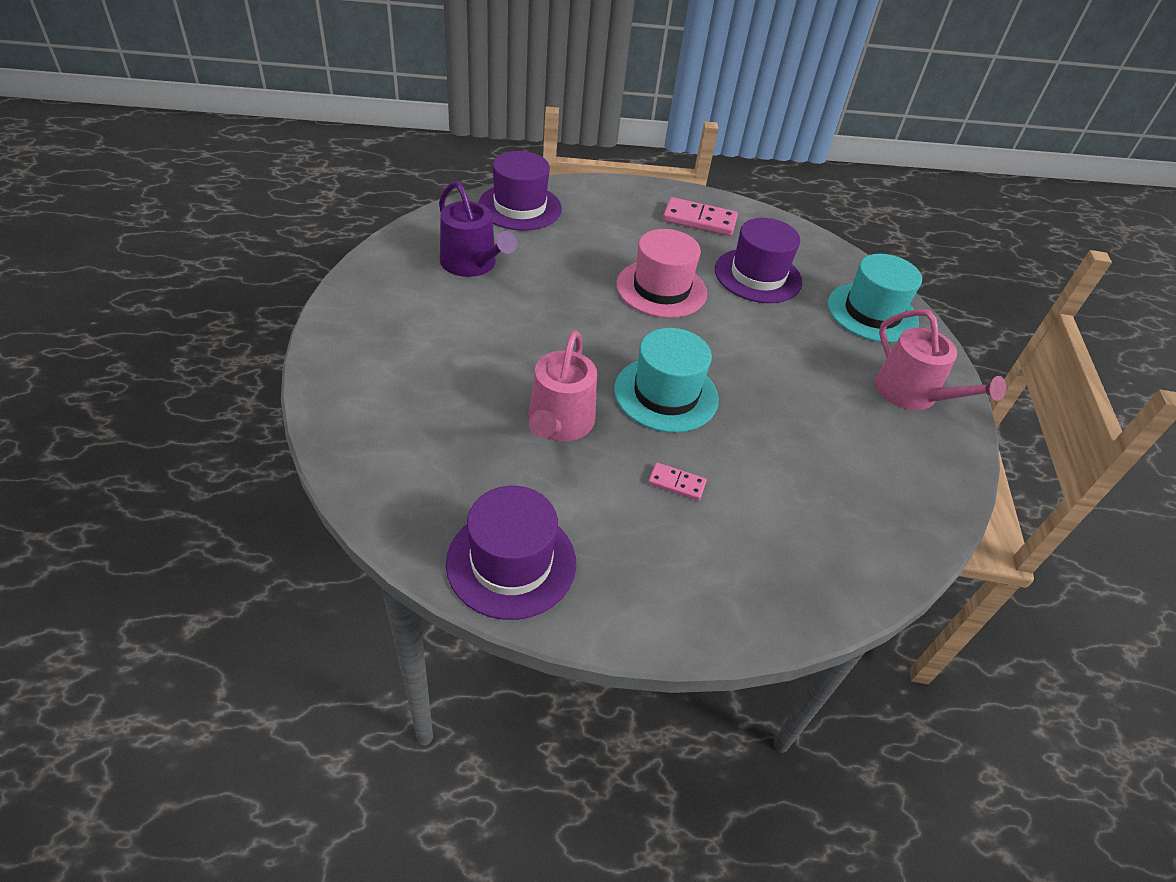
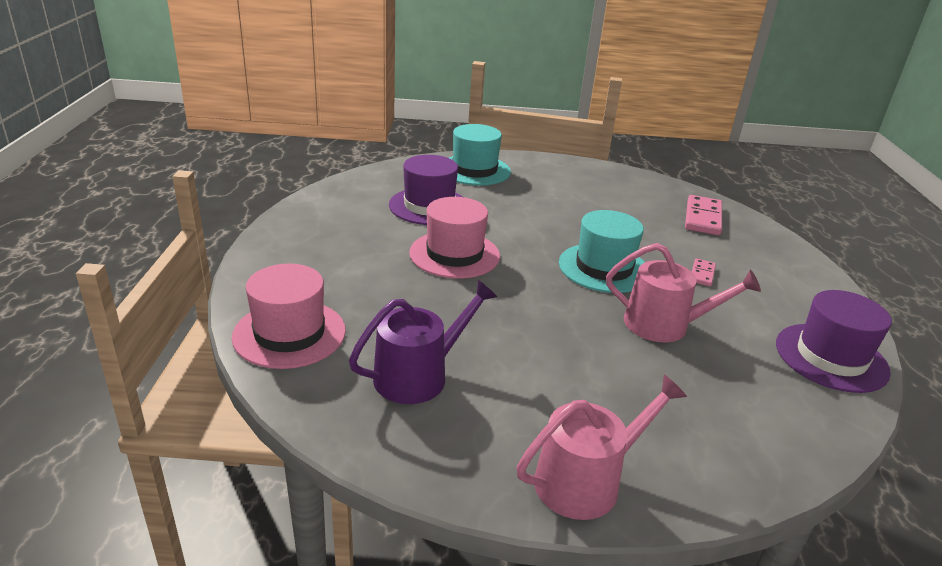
camera: 85 degrees left, 15 degrees down
purple hat [478,151,562,231] -> pink hat [232,264,346,369]
pink domino [663,197,738,236] -> pink domino moved to [685,195,722,235]
pink watering can [875,309,1006,410] -> pink watering can moved to [517,375,687,520]

